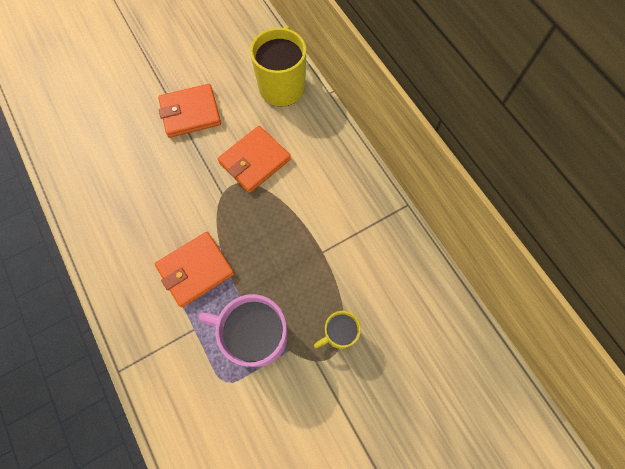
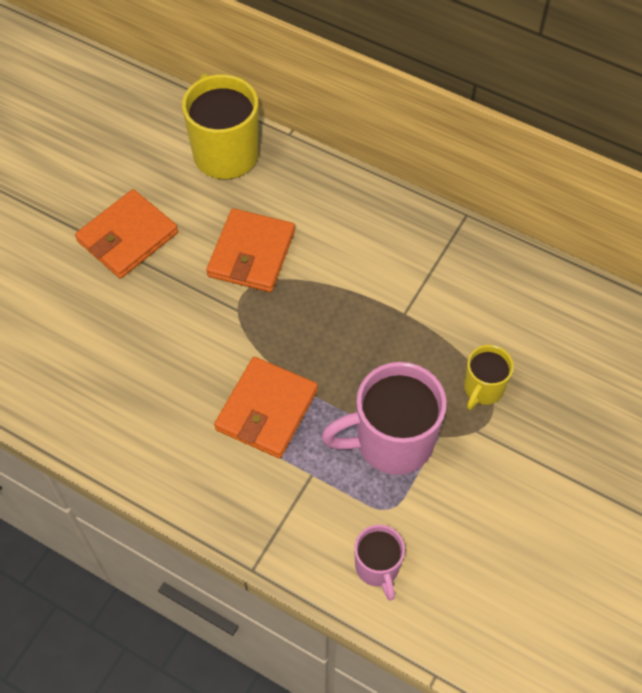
camera: 30 degrees left, 10 degrees down
none -> pink mug [354,525,405,601]

